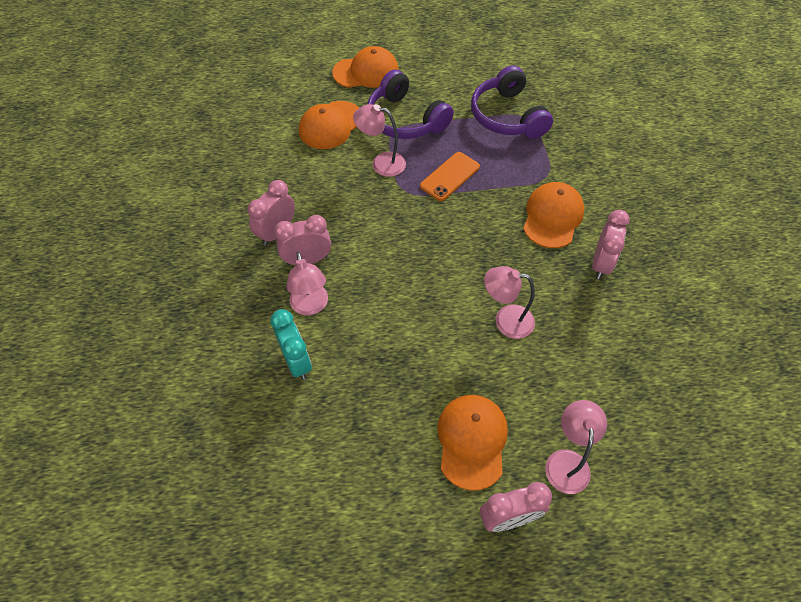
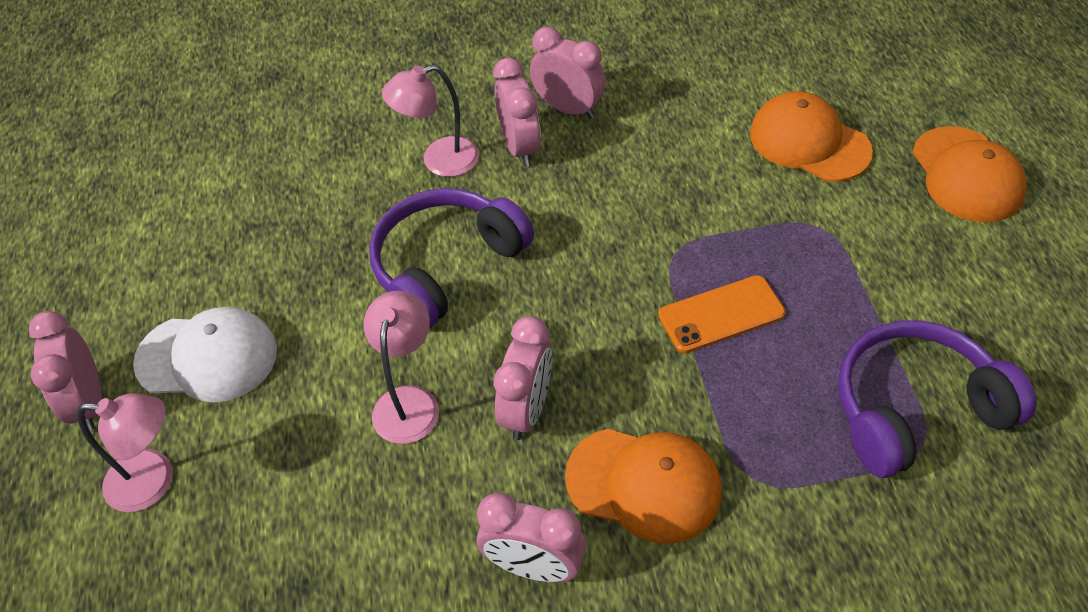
camera: 90 degrees right, 5 degrees down
turquoise clock [270,309,312,380] -> none
pink lamp [353,104,406,177] -> none
purple headphones [368,70,453,139] -> purple headphones moved to [369,188,534,328]
orange phone [420,152,480,201] -> orange phone turned 60 degrees counterclockwise [658,275,785,353]
orange cap [437,395,508,491] -> white cap [133,307,277,402]
none -> pink clock [494,316,552,440]

